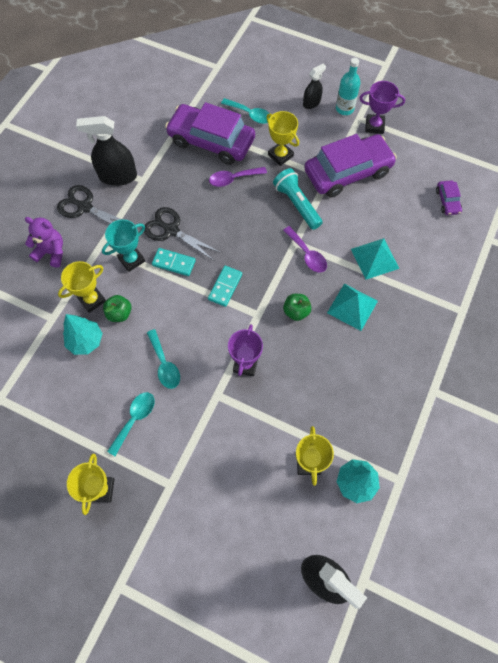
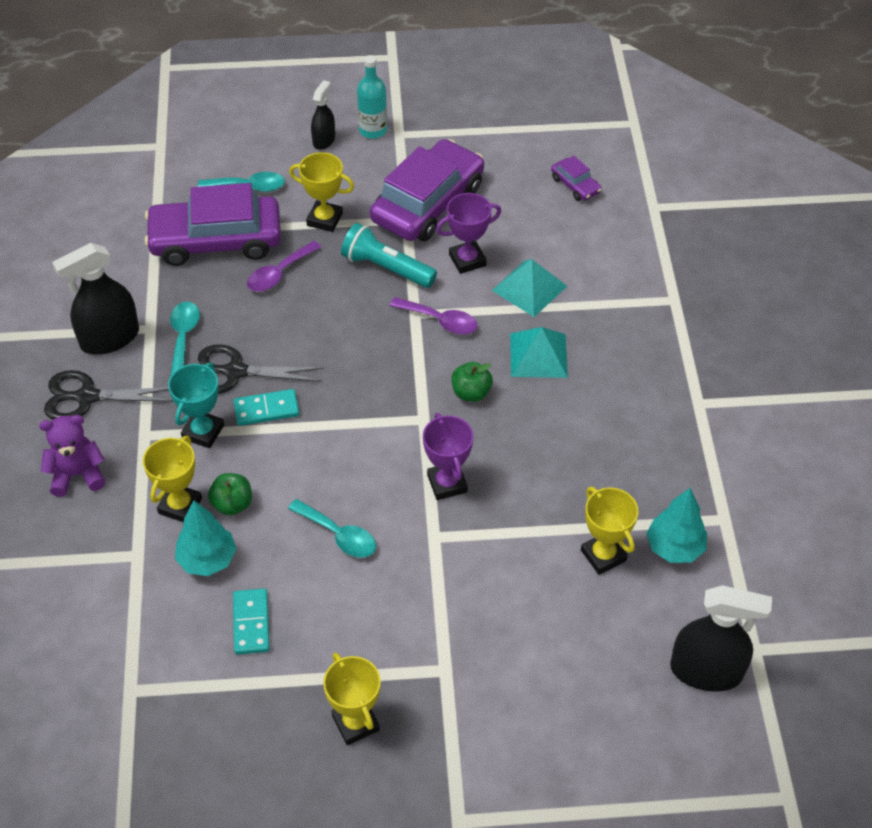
camera: 30 degrees left, 15 degrees down
turquoise spoon [107,392,155,456] -> turquoise spoon moved to [170,301,200,377]
turquoise domino [208,266,242,307] -> turquoise domino moved to [233,588,270,655]
purple trophy [360,81,405,134] -> purple trophy moved to [436,193,501,274]

